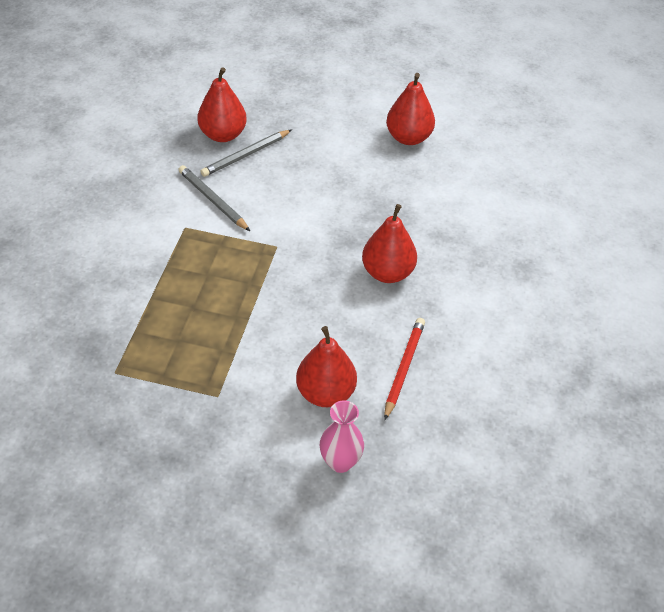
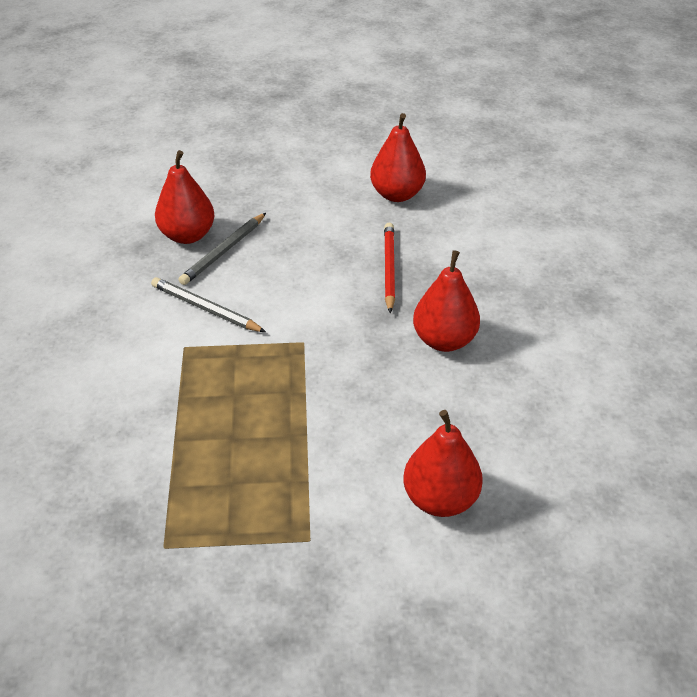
camera: 15 degrees left, 5 degrees down
pink vase [320,400,364,473] -> none
red pencil [384,318,425,420] -> red pencil moved to [384,223,395,313]

